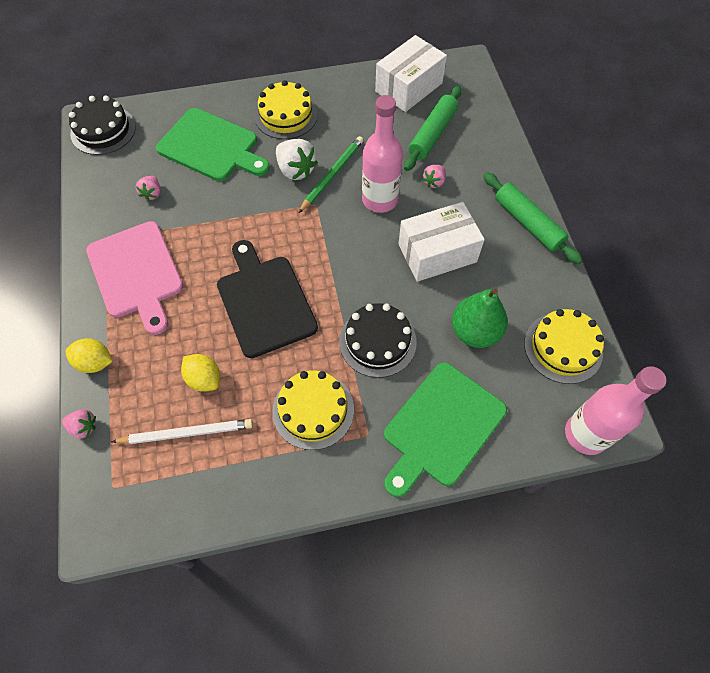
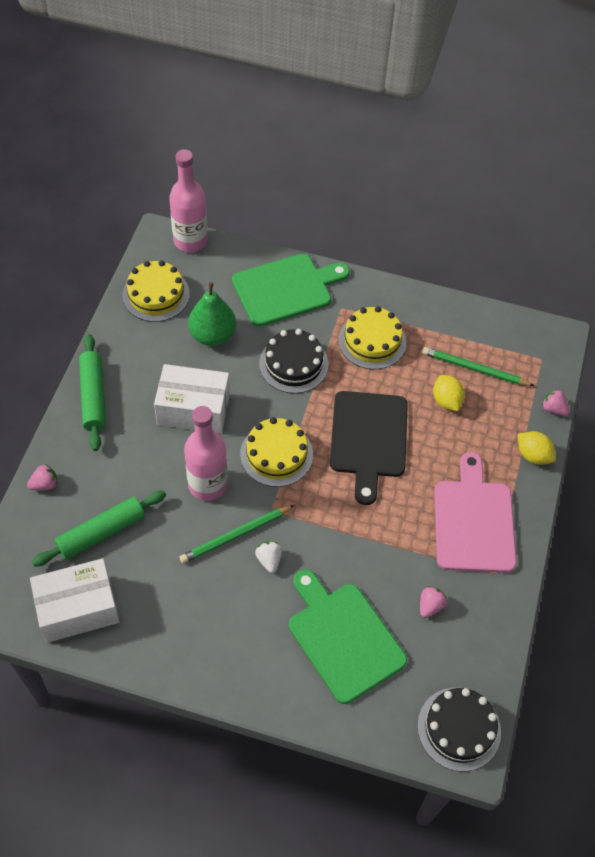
camera: 155 degrees left, 5 degrees down
white pencil [111,419,253,444] -> green pencil [422,347,534,386]
yellow cake [255,80,318,139] -> yellow cake moved to [240,417,313,487]
white strawberry [276,139,318,180] -> white strawberry [255,542,282,573], size x0.58
pink strawberry [422,165,446,188] -> pink strawberry moved to [27,464,57,490]

